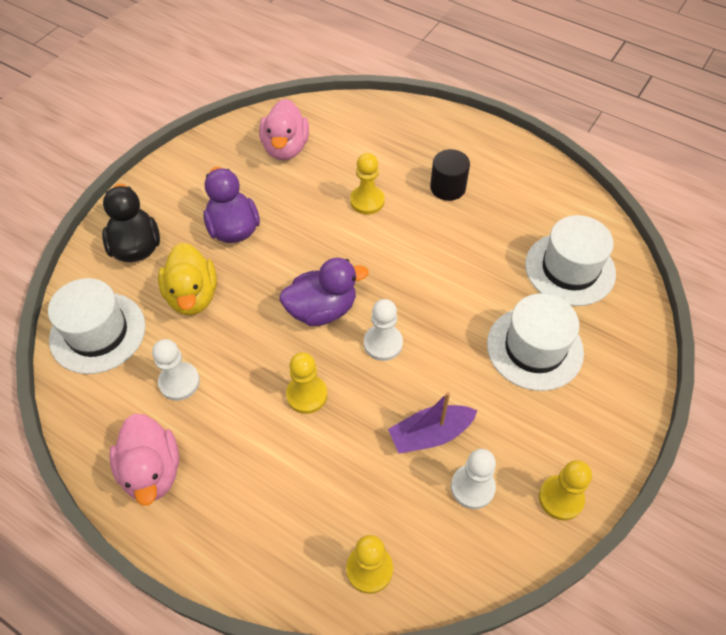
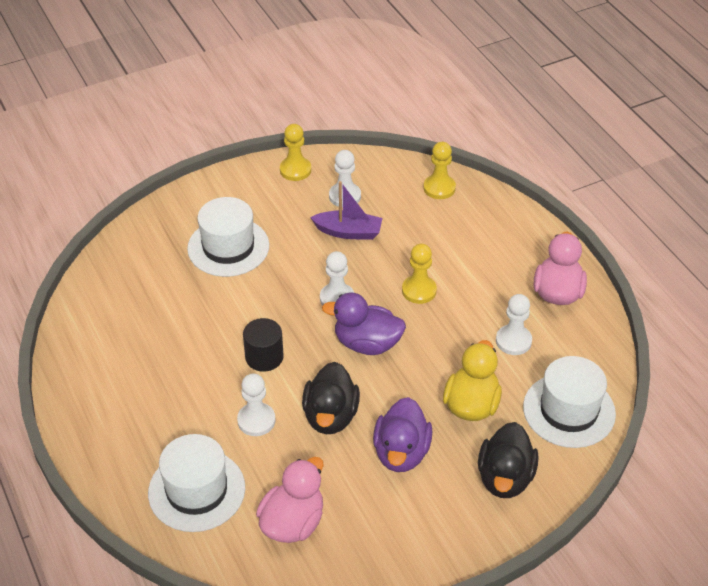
camera: 150 degrees left, 10 degrees down
yellow pawn [350,153,385,215] -> white pawn [237,373,276,436]
black cylinder [430,149,470,201] -> black cylinder moved to [243,318,284,372]
white hat [525,215,616,306] -> white hat moved to [148,434,245,532]
none -> black duck [302,362,360,434]

